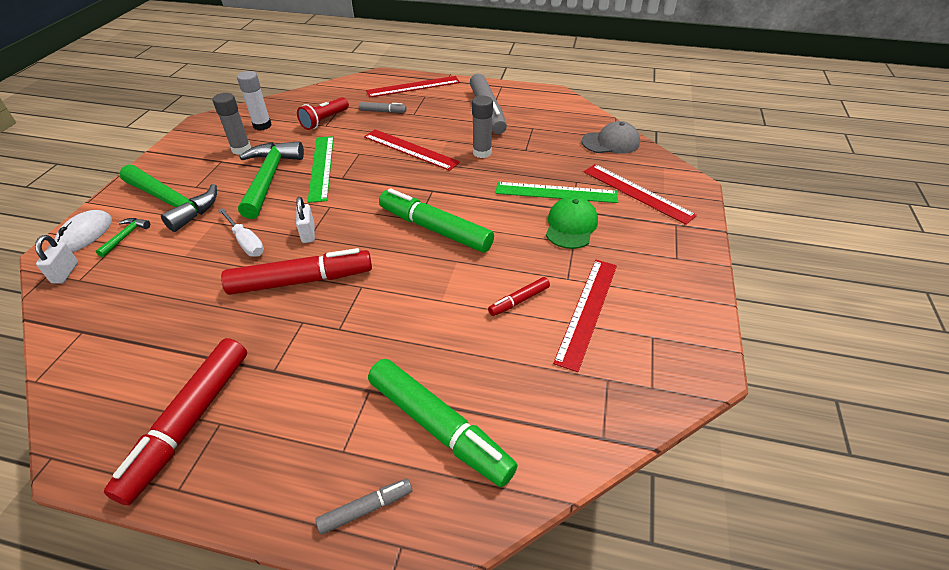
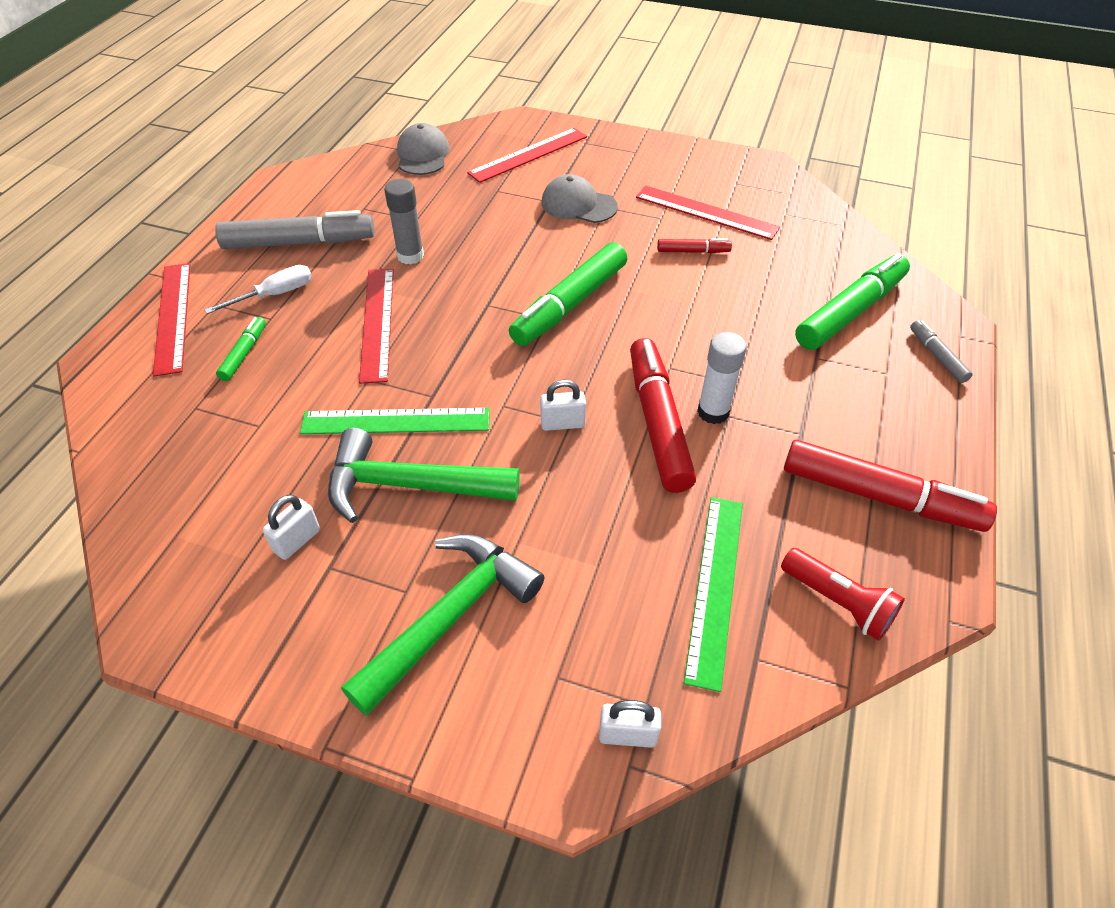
camera: 85 degrees left, 5 degrees up
white mouse [54,210,112,252] -> none
green hammer [96,218,150,257] -> none
grey glue stick [213,93,251,155] -> white padlock [263,495,320,560]
white screwdriver [218,208,264,257] -> white screwdriver moved to [205,265,312,314]
white glue stick [237,71,271,131] -> white glue stick moved to [697,332,747,424]
red flashlight [297,97,349,130] -> red flashlight moved to [781,548,905,641]
grey marker [359,102,407,113] -> green marker [216,317,266,381]
red ruler [364,129,460,171] -> red ruler turned 45 degrees counterclockwise [359,268,394,384]
red marker [488,277,550,316] -> red marker turned 60 degrees counterclockwise [657,238,732,253]
green ruler [495,182,618,203] -> green ruler moved to [684,497,743,692]
green cap [546,196,598,249] -> grey cap [542,174,618,223]

